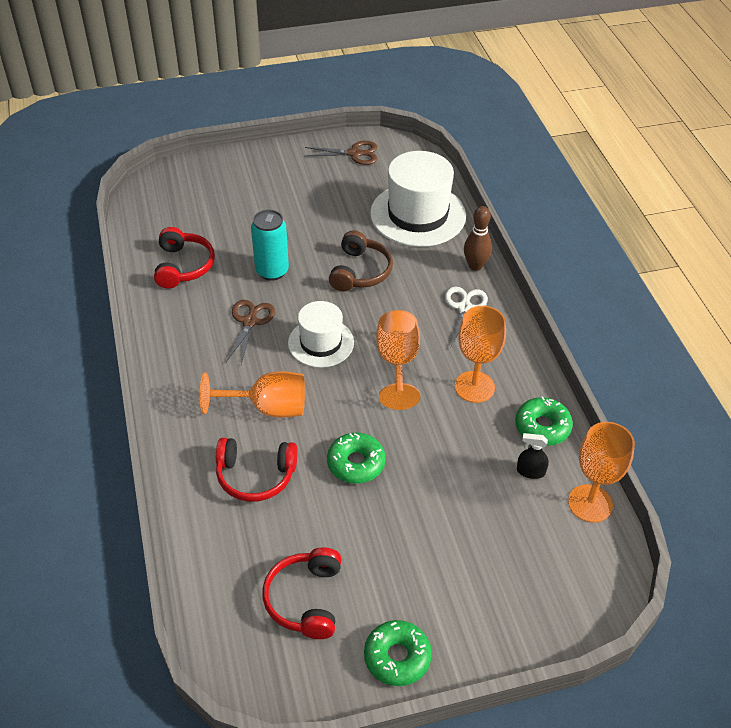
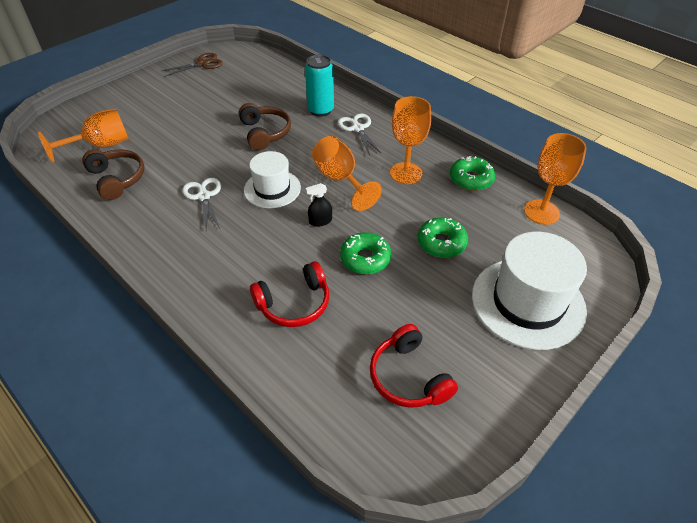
camera: 30 degrees left, 0 degrees up
red headphones [154,227,215,289] -> brown headphones [82,149,145,200]
orange goblet [200,371,305,417] -> orange goblet moved to [38,109,129,163]
brown scissors [226,300,275,365] -> white scissors [182,178,221,229]
turquoise can [251,210,289,281] -> turquoise can moved to [305,55,334,117]
green donut [364,620,432,686] -> green donut moved to [418,218,468,258]
white hat [370,151,466,247] -> white hat moved to [472,232,587,350]
brown bowling pin [464,206,492,271] -> none
black spray bottle [517,433,549,479] -> black spray bottle moved to [306,183,332,227]

